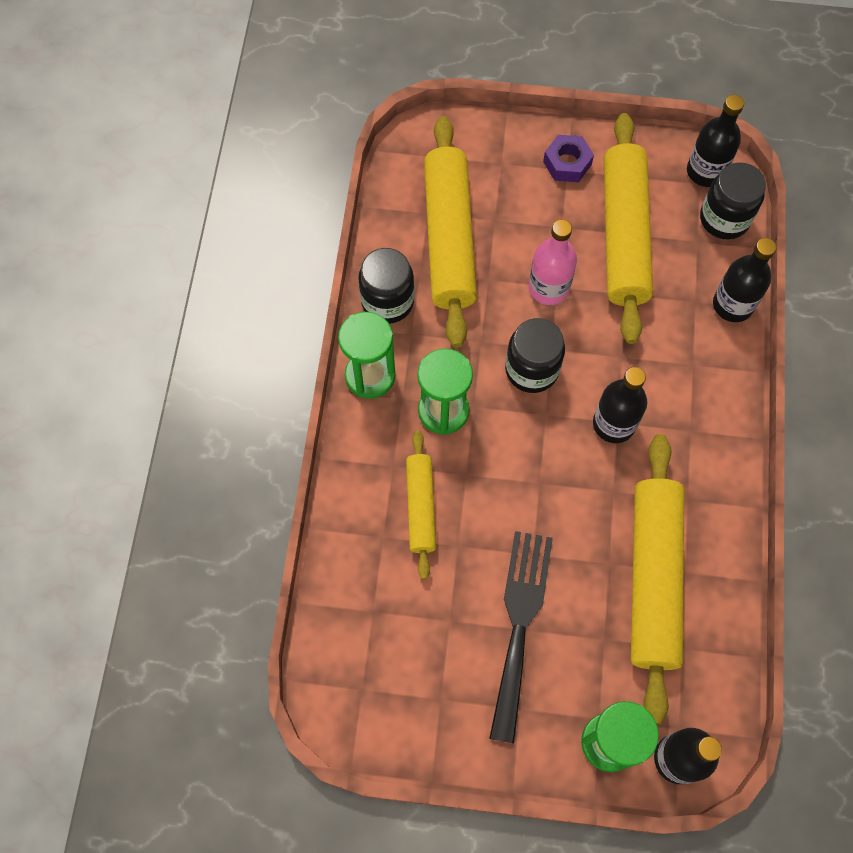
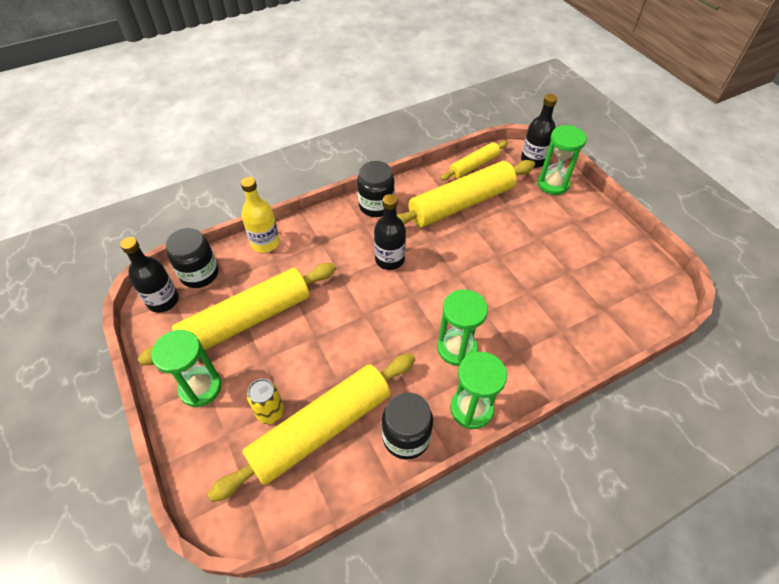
camera: 125 degrees left, 15 degrees down
yellow rolling pin [406,431,436,579] -> yellow rolling pin moved to [440,141,508,181]
black fork [489,531,553,743] -> none
black jar [505,318,565,393] -> black jar moved to [357,161,395,217]
pink bottle [529,219,577,305] -> none
purple nut [543,135,594,182] -> green hourglass [151,330,221,408]
black bottle [713,238,776,322] -> yellow bottle [241,177,280,253]
none -> yellow can [247,379,284,424]

